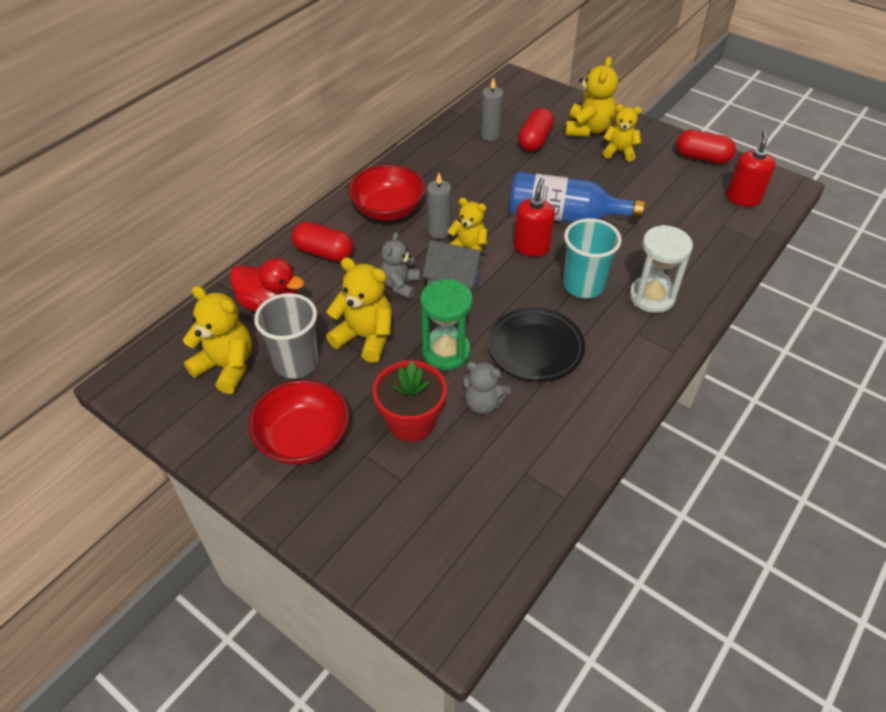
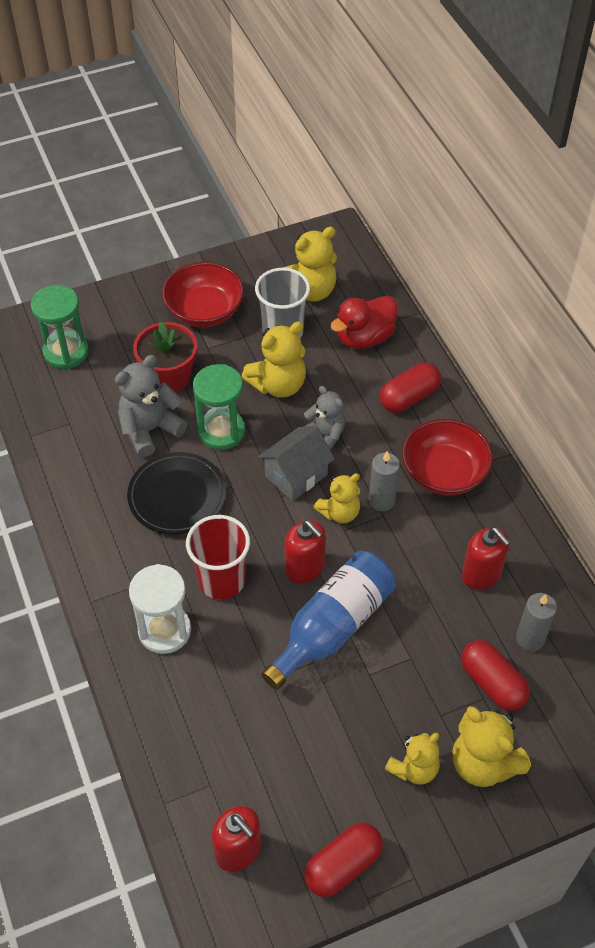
camera: 120 degrees right, 5 degrees up
grey teddy bear [462,362,511,414] -> grey teddy bear [115,355,188,457], size x1.50
turquoise cup [563,218,622,299] -> red cup [186,515,250,600]
none -> green hourglass [31,285,89,369]
none -> red soap dispenser [462,527,510,590]

